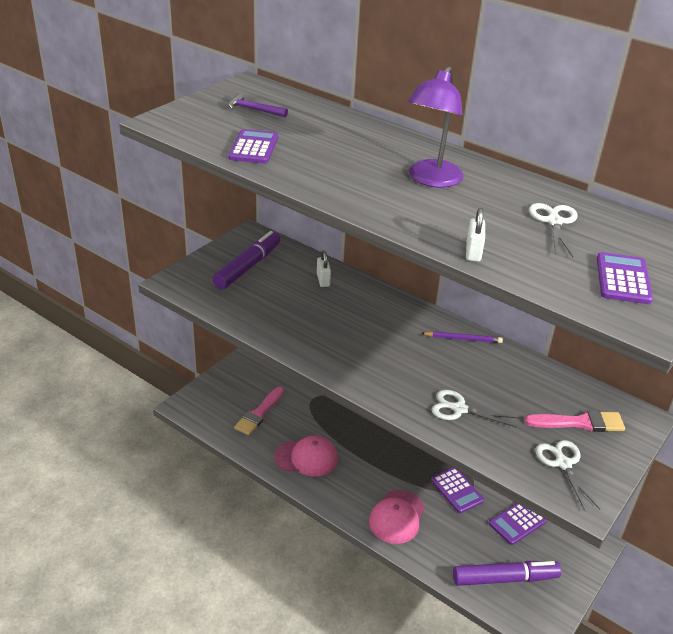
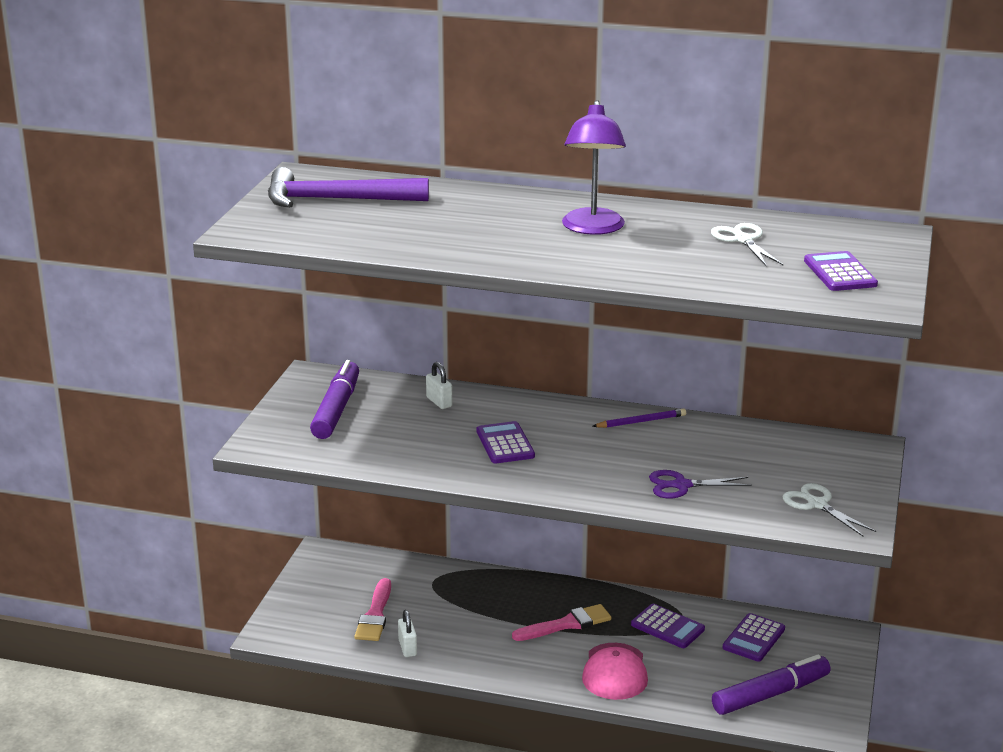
camera: 20 degrees left, 10 degrees down
purple hammer [228,93,288,117] -> purple hammer [268,167,429,208], size x2.10
purple calculator [228,129,278,164] -> purple calculator moved to [477,421,535,463]
pink cap [274,435,338,477] -> none
white scissors [431,390,518,427] -> purple scissors [649,470,752,499]
white padlock [466,208,485,262] -> white padlock moved to [398,610,417,657]
pink brush [524,410,625,432] -> pink brush moved to [512,604,611,641]

